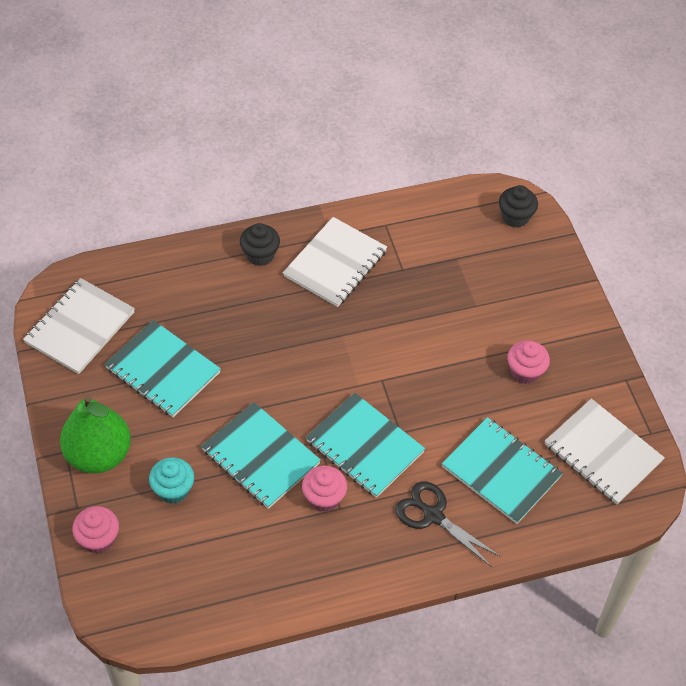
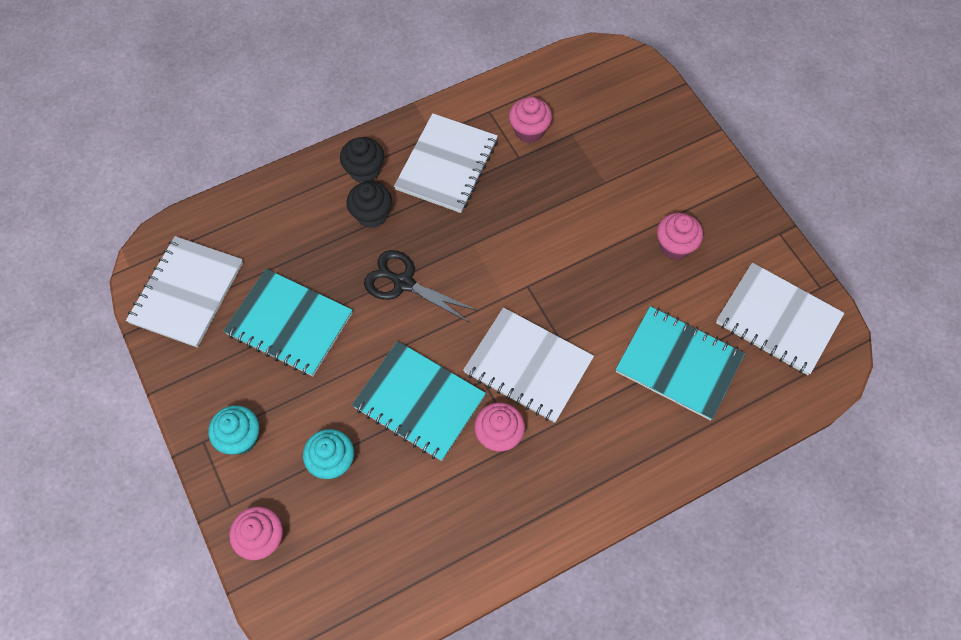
camera: 10 degrees left, 10 degrees up
green pear [60,395,131,474] -> turquoise cupcake [208,405,260,454]
turquoise notebook [306,393,425,498] -> white notebook [463,307,594,423]
black scissors [395,481,501,567] -> black scissors moved to [364,250,478,323]
black cupcake [499,185,538,228] -> black cupcake moved to [346,181,392,228]
none -> pink cupcake [509,97,552,143]

